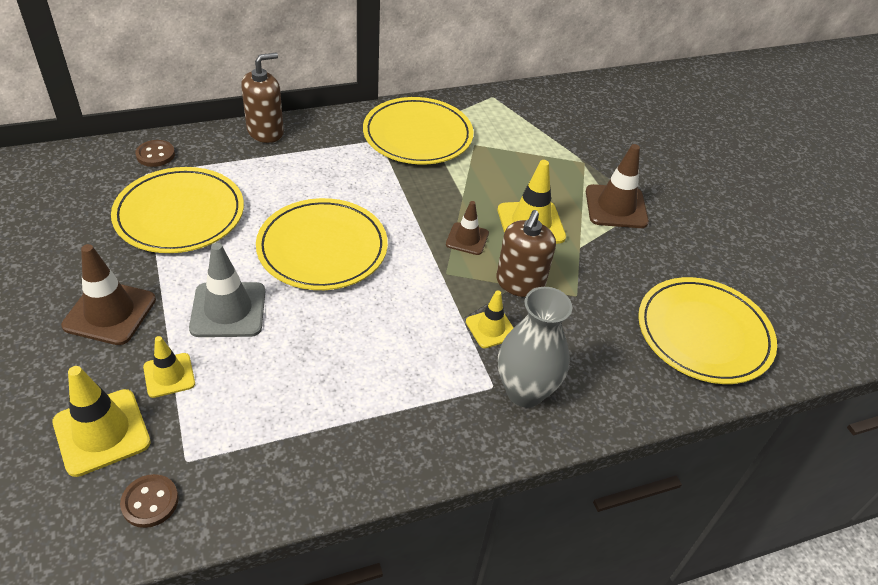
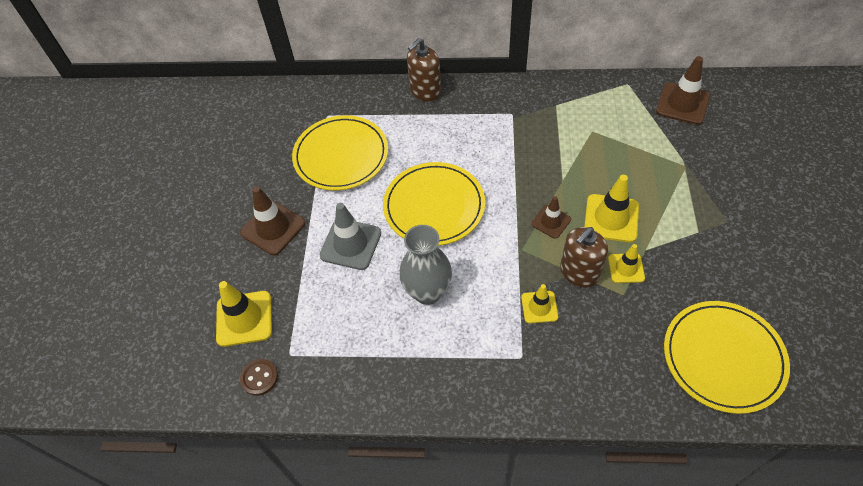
camera: 30 degrees right, 10 degrees up
brown button [135,140,175,167] -> none
yellow traffic cone [143,336,195,398] -> yellow traffic cone moved to [608,244,645,283]
brown soap dispenser [241,53,284,143] -> brown soap dispenser turned 150 degrees clockwise [407,38,441,101]
yellow plate [363,97,473,164] -> none
grey vase [498,287,572,407] -> grey vase moved to [399,225,452,305]
brown traffic cone [586,144,649,228] -> brown traffic cone moved to [656,56,710,125]

